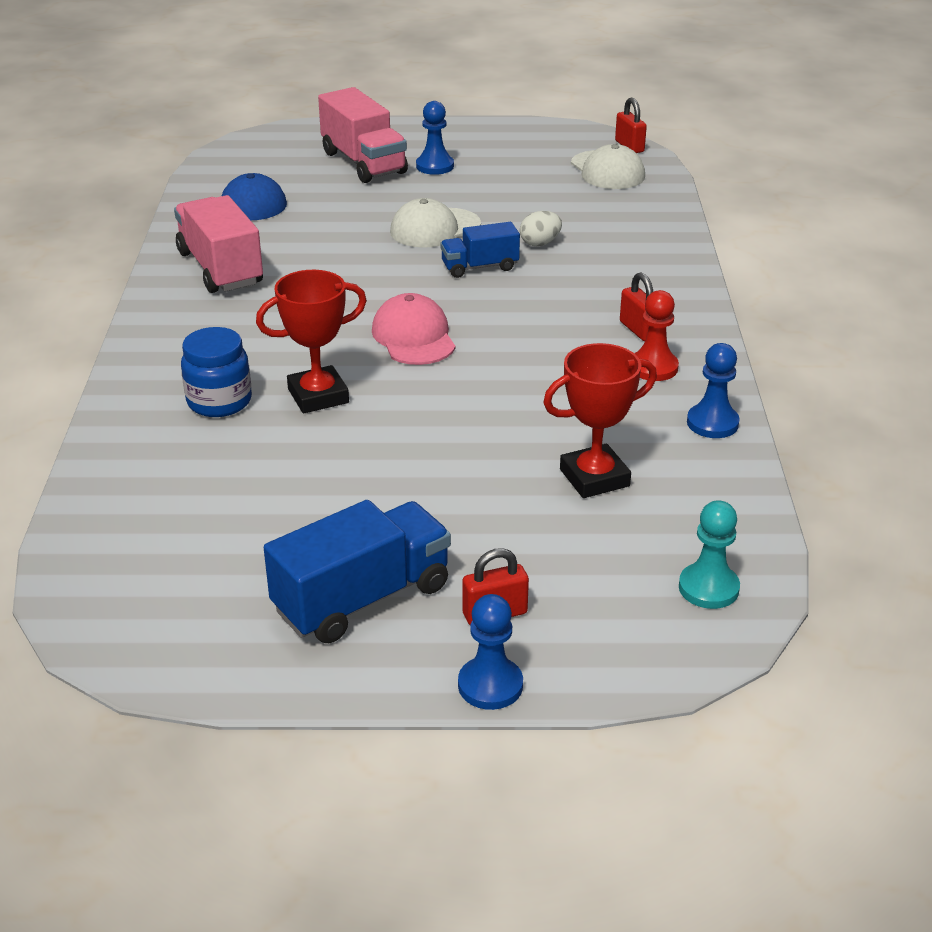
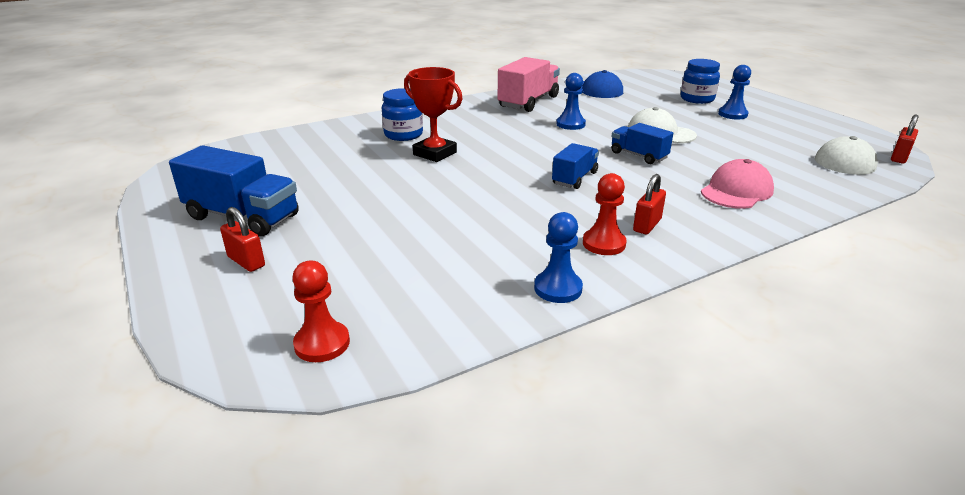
camera: 60 degrees right, 5 degrees down
pink truck [318,87,408,183] -> blue jar [680,59,720,104]
pink cap [372,293,456,365] -> pink cap moved to [701,159,774,209]
blue pawn [458,594,523,710] -> blue pawn moved to [556,73,586,130]
white egg [520,211,562,246] -> none
red trophy [543,343,657,498] -> none
turquoise pawn [679,500,740,609] -> red pawn [292,261,350,362]
none -> blue truck [552,143,599,189]

